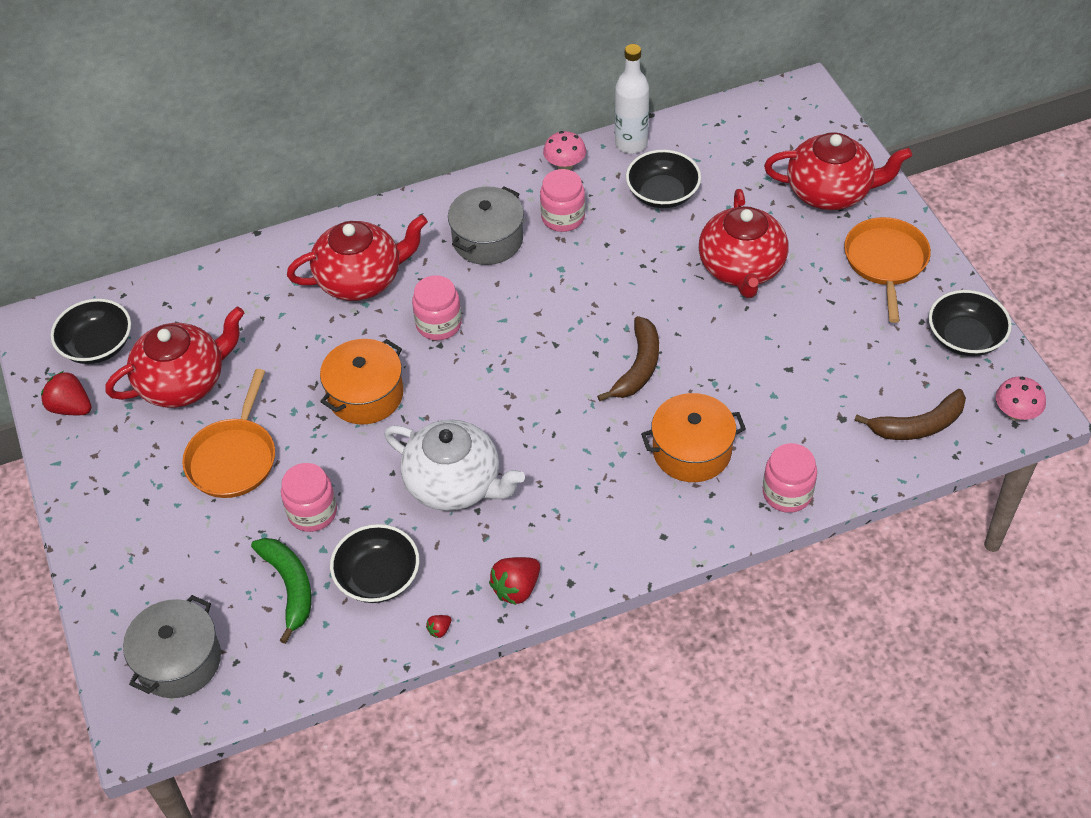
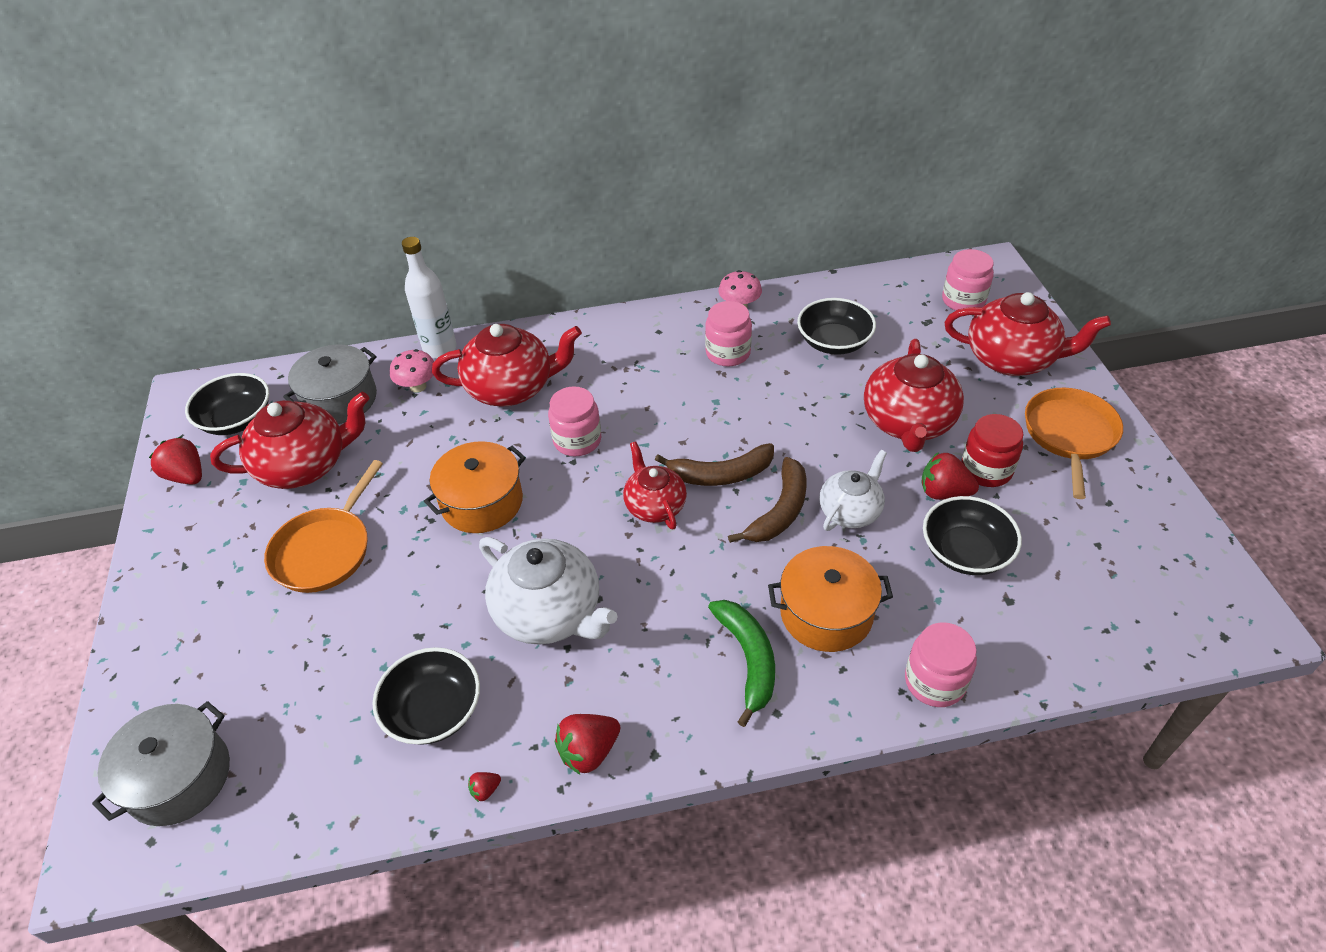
camera: 10 degrees right, 5 degrees down
green banana [251,538,312,644] -> green banana moved to [708,600,775,727]
pink jar [281,463,337,532] -> pink jar moved to [942,249,994,311]
grey pot [448,186,524,265] -> grey pot moved to [283,345,377,424]
white bottle [615,44,649,154] -> white bottle moved to [402,237,457,358]
brown banana [854,389,966,440] -> brown banana moved to [655,443,774,486]
black bowl [929,290,1012,356] -> black bowl moved to [923,496,1022,575]
pink mushroom [996,377,1046,421] -> pink mushroom moved to [390,349,434,393]
none -> red teapot [623,441,687,530]
none -> white teapot [820,450,887,531]
none -> red strawberry [921,452,979,500]
none -> red jar [961,414,1023,487]

